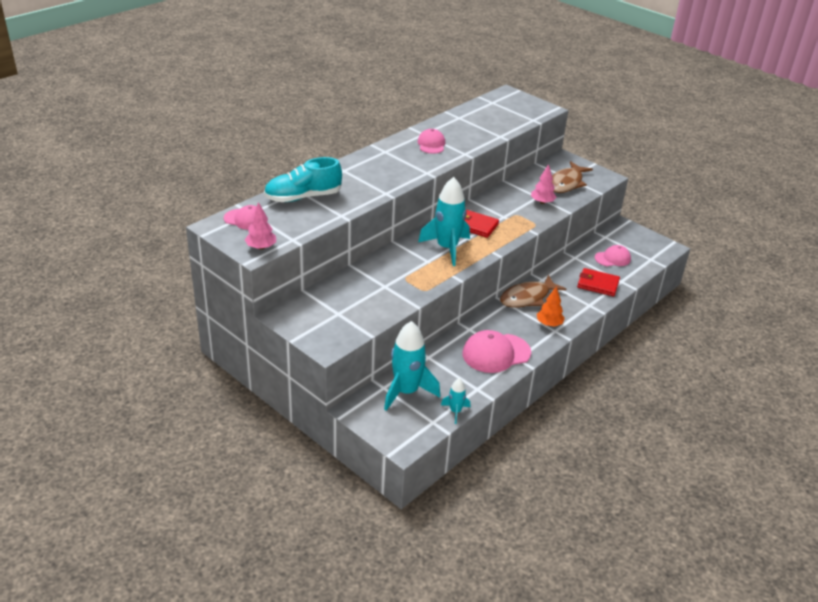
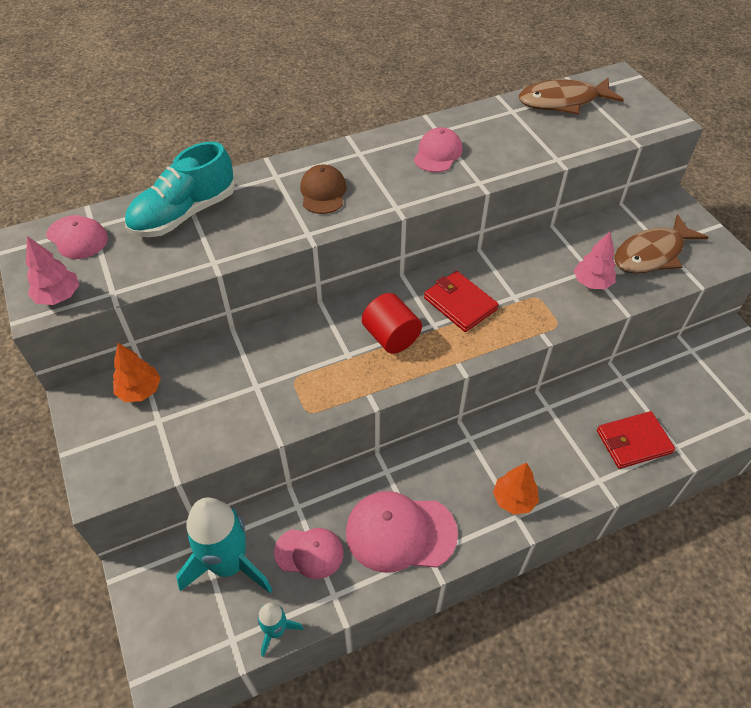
camera: 25 degrees right, 15 degrees up
turquoise shoe [264,157,342,202] -> turquoise shoe turned 45 degrees counterclockwise [125,142,235,237]
turquoise rocket [418,177,470,266] -> red cylinder [362,293,422,354]
brown fish [500,275,566,308] -> brown fish moved to [519,77,624,115]
red wallet [577,268,620,296] -> red wallet turned 60 degrees counterclockwise [597,411,675,469]
pink cap [595,245,631,266] -> pink cap moved to [274,528,344,579]
none -> orange tree [113,343,161,402]
none -> brown cap [300,164,347,214]

